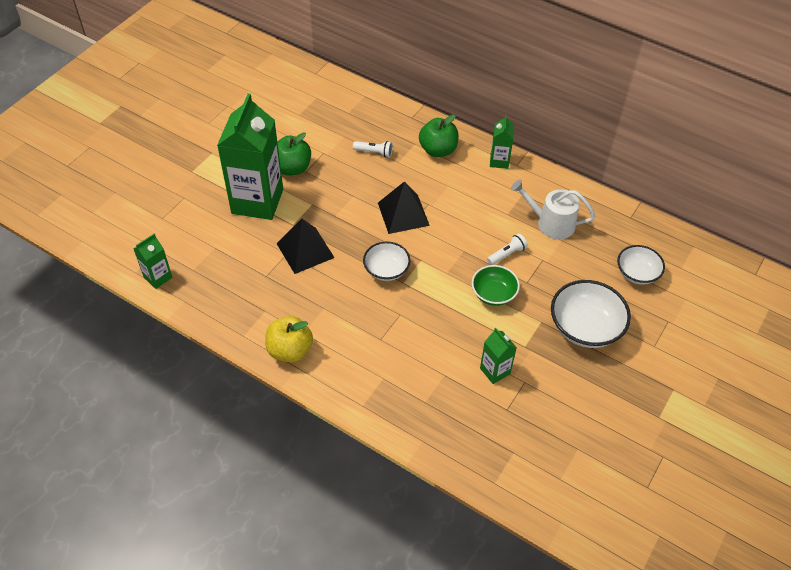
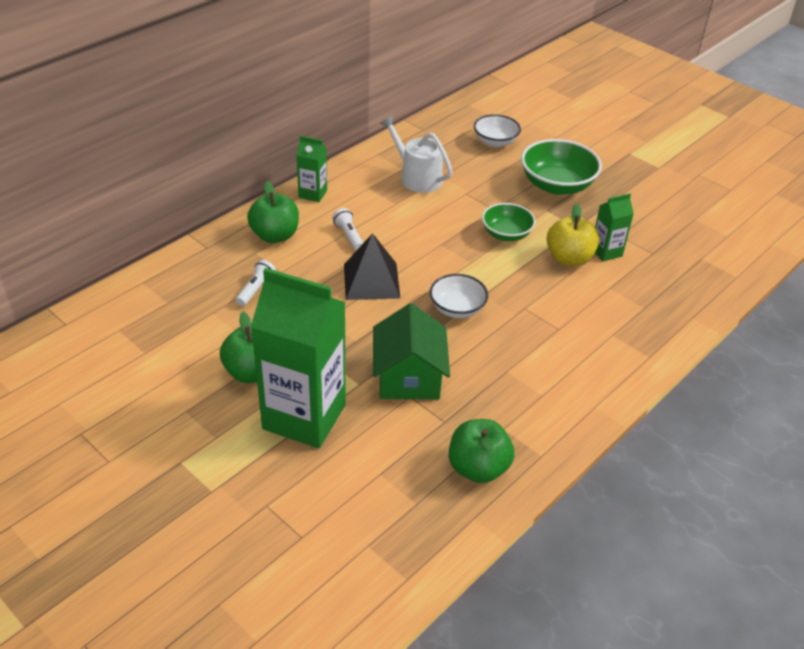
camera: 80 degrees left, 10 degrees down
green carton [133,234,173,289] -> none
yellow apple [265,316,313,362] -> yellow apple moved to [547,204,599,266]
black pyramid [276,219,335,274] -> green house [373,303,450,399]
white flashlight [487,233,528,265] -> white flashlight moved to [332,208,363,251]
white watering can [511,179,595,239] -> white watering can turned 105 degrees clockwise [380,115,453,193]
white bowl [551,280,631,348] -> green bowl [521,139,602,195]
none -> green apple [449,419,515,483]

